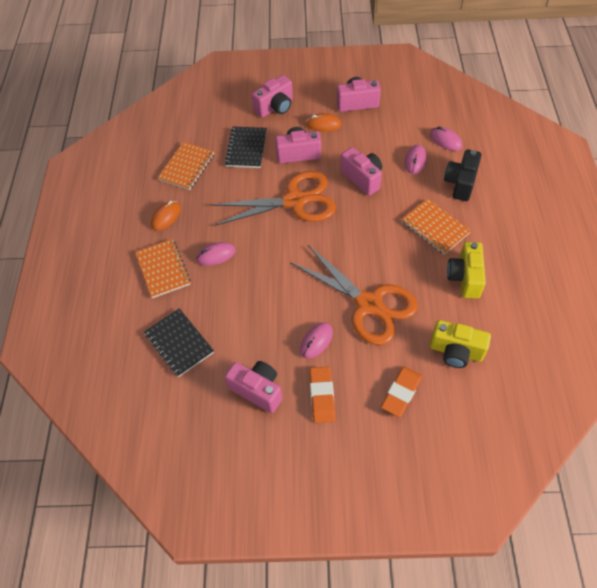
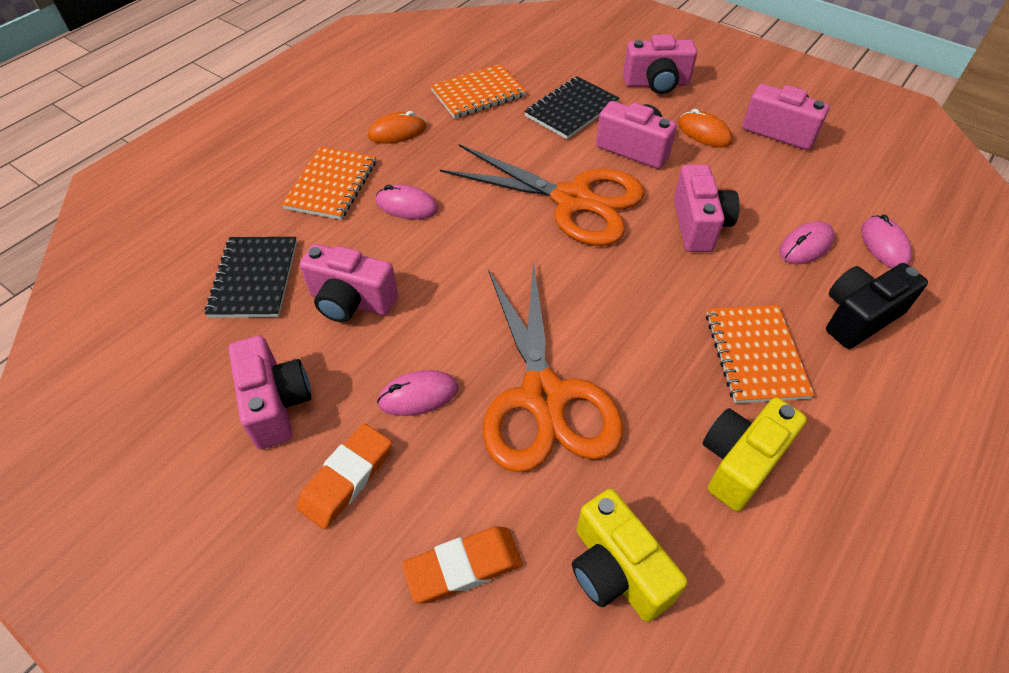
camera: 35 degrees right, 5 degrees down
none -> pink camera [300,244,398,322]

